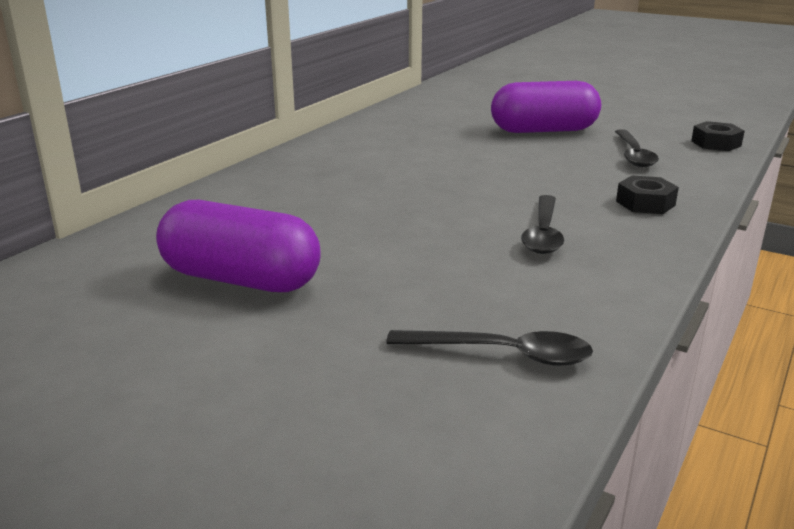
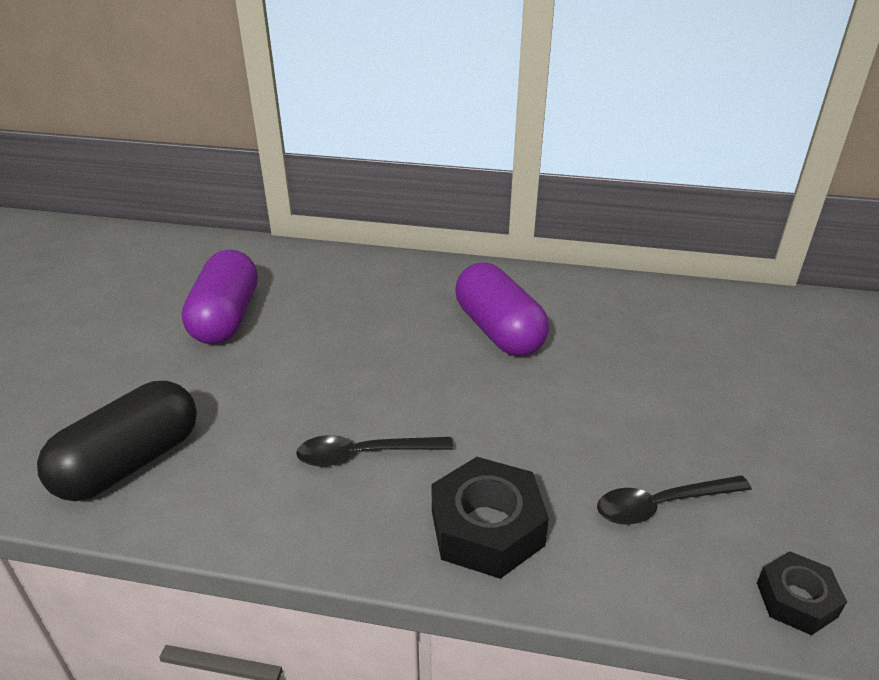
camera: 70 degrees right, 10 degrees up
black spoon [386,330,593,366] -> black capsule [37,381,197,501]
purple capsule [491,81,601,133] -> purple capsule moved to [455,263,549,356]
black nut [616,175,679,214] -> black nut [432,457,549,579], size x1.69

